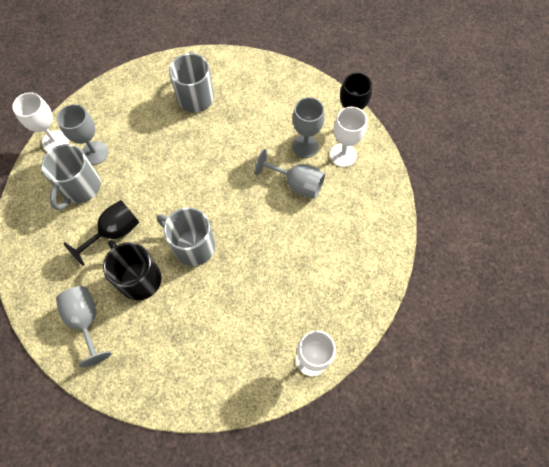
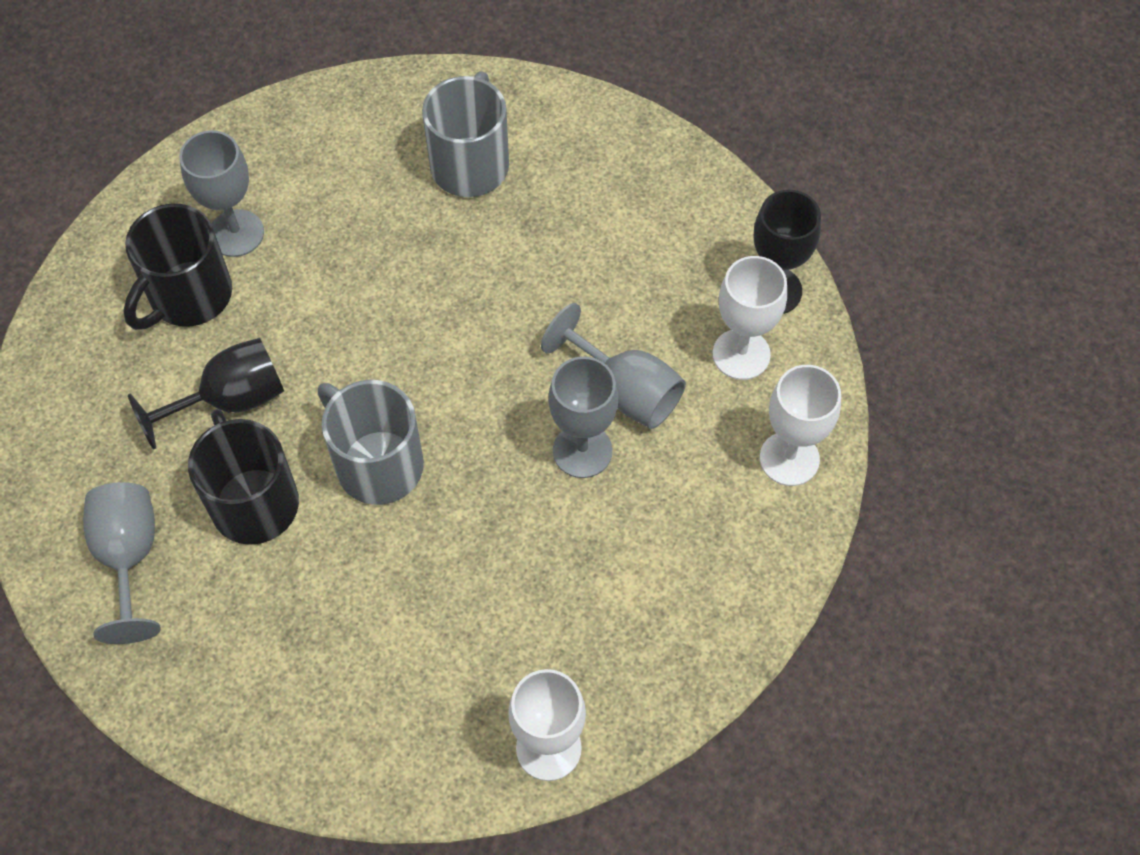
camera: 15 degrees right, 5 degrees down
white goblet [12,92,69,152] -> white goblet moved to [760,365,841,486]
grey mug [41,144,101,210] -> black mug [123,204,232,330]
grey goblet [292,97,325,158] -> grey goblet moved to [548,356,618,478]

